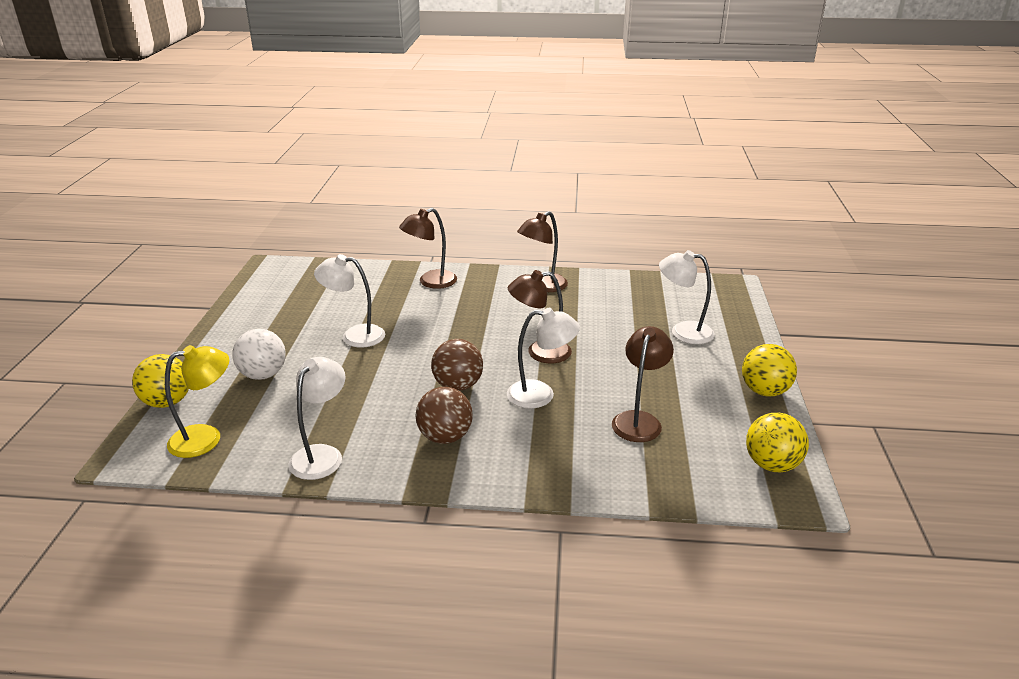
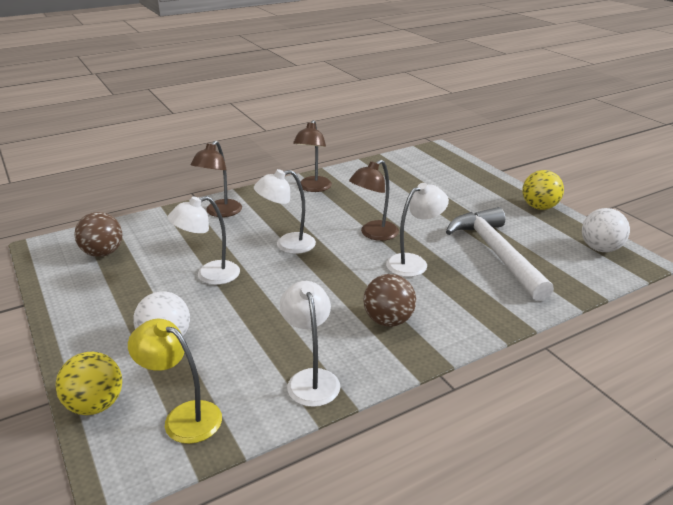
camera: 35 degrees left, 0 degrees up
yellow lamp [165,345,229,458] -> yellow lamp turned 90 degrees counterclockwise [128,319,222,444]
brown ball [431,339,483,391] -> brown ball moved to [74,212,122,257]
brown lamp [612,326,674,442] -> white hammer [446,207,554,301]
white lamp [659,250,715,344] -> white lamp moved to [254,169,316,254]
yellow ball [746,413,809,472] -> white ball [582,208,630,252]

